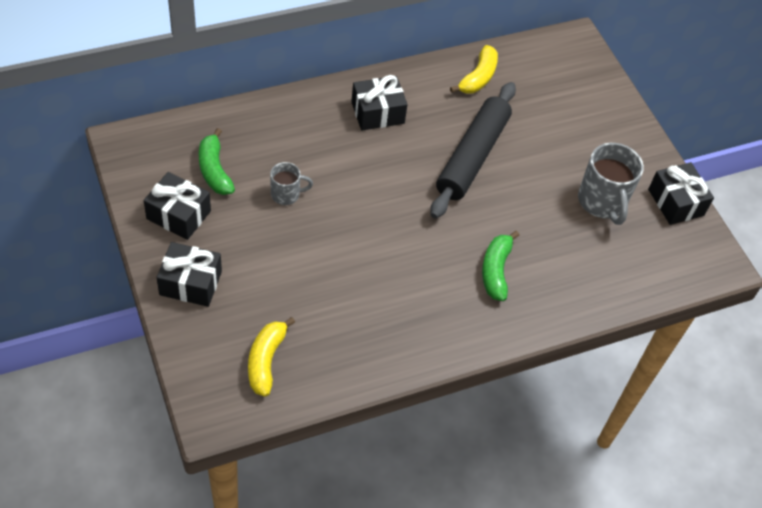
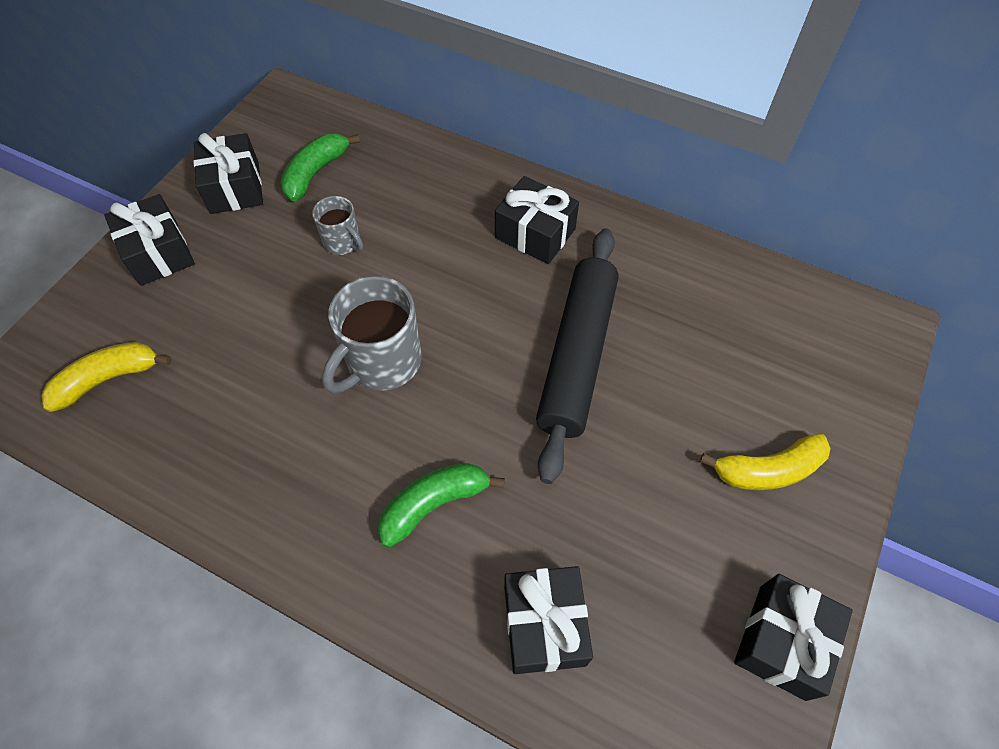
camera: 55 degrees right, 5 degrees up
black rolling pin [430,82,516,219] -> black rolling pin turned 60 degrees counterclockwise [536,228,619,484]
yellow banana [450,45,498,94] -> yellow banana moved to [700,433,831,490]
grey mug [578,143,644,225] -> grey mug moved to [322,276,422,393]
none -> black gift [504,566,593,674]

